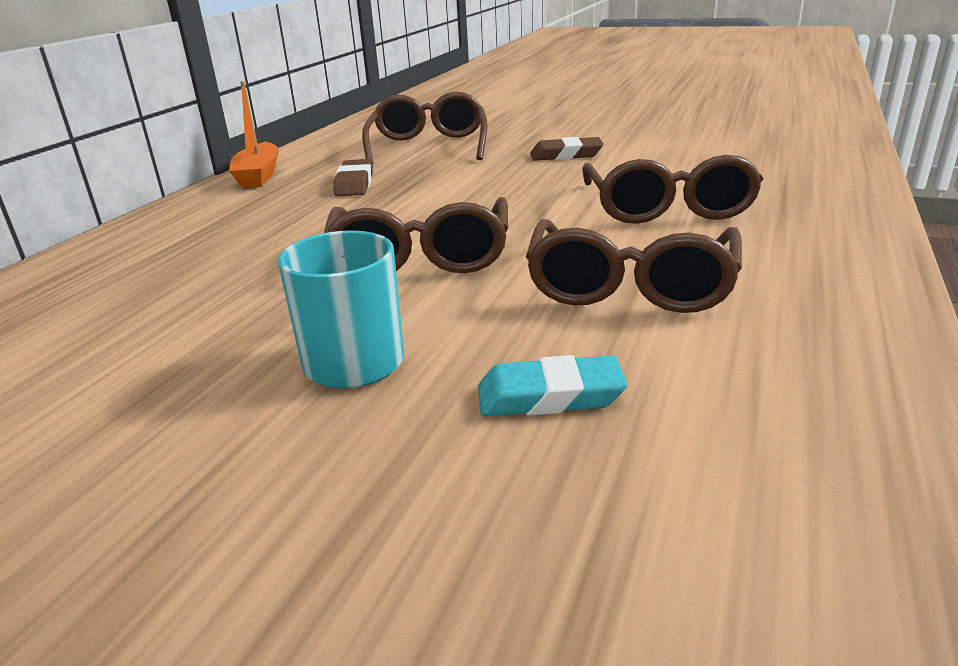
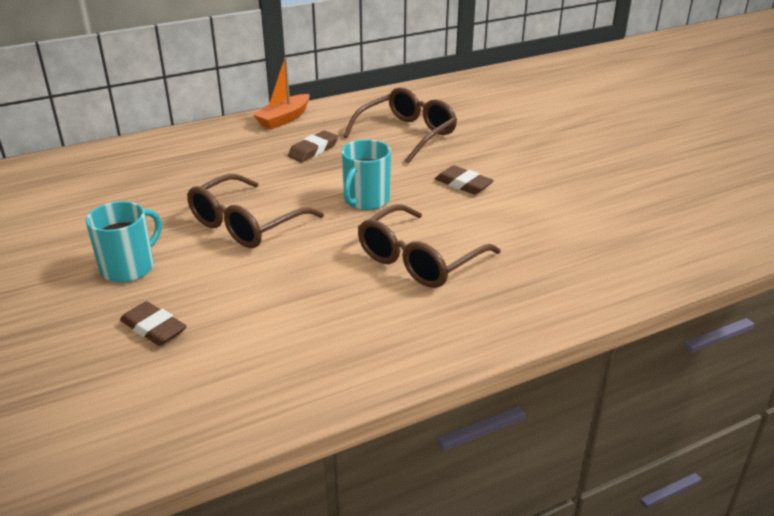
camera: 40 degrees right, 5 degrees up
turquoise eraser [478,355,627,416] -> brown eraser [120,301,187,346]
brown glasses [526,219,742,313] -> none
none -> turquoise mug [341,139,391,210]

